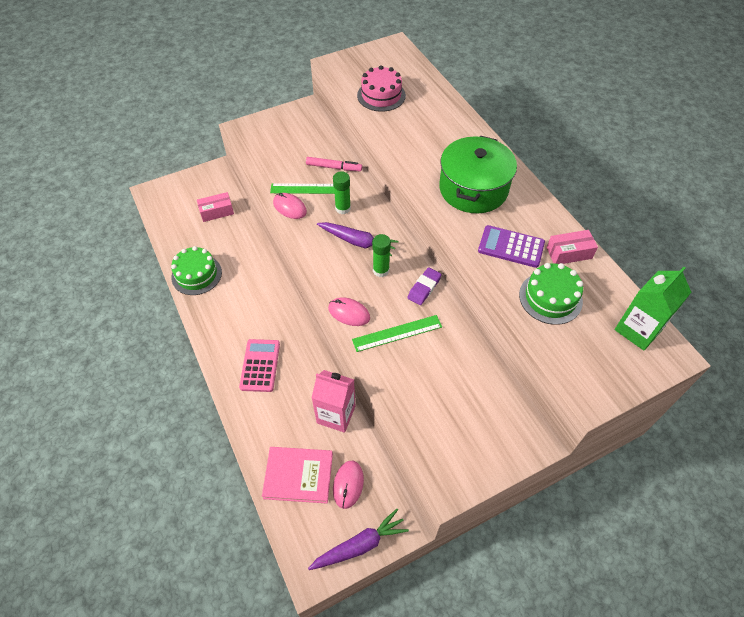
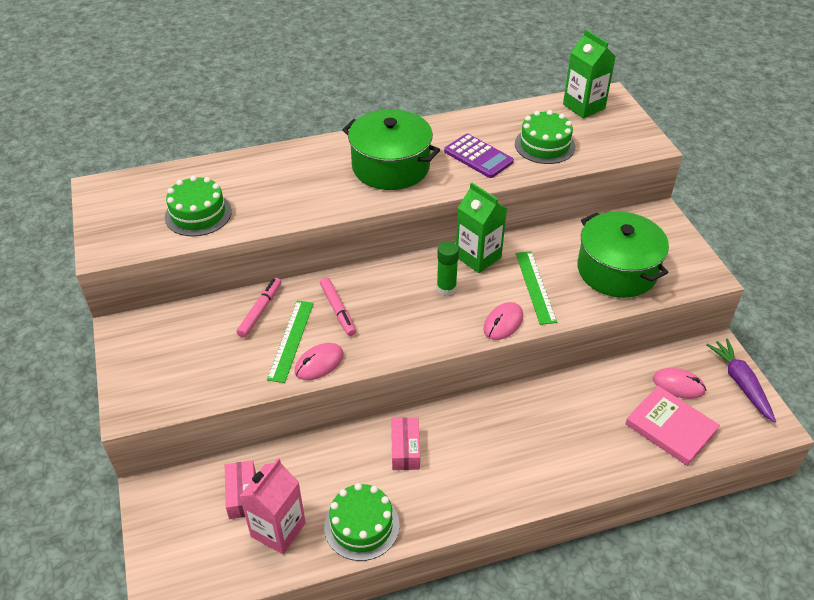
camera: 80 degrees left, 10 degrees down
pink calculator [239,339,280,392] -> none
pink book [262,447,333,504] -> pink book turned 60 degrees counterclockwise [625,386,720,466]
pink carton [312,370,355,433] -> pink carton moved to [239,458,306,554]
purple carrot [317,222,399,256] -> none
green glue stick [333,171,351,214] -> pink marker [320,277,356,336]
pink cake [357,65,406,112] -> green cake [165,176,232,237]
purple eraser [407,267,442,305] -> green carton [456,182,507,273]
purple calculator [478,225,545,268] -> purple calculator turned 75 degrees counterclockwise [444,134,514,178]
pink box [546,230,598,264] -> pink box moved to [391,417,420,470]
none -> green pot [577,211,669,298]

